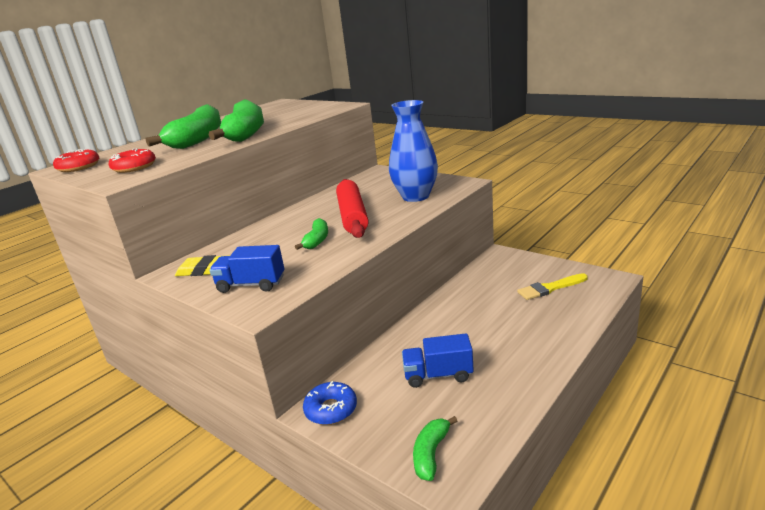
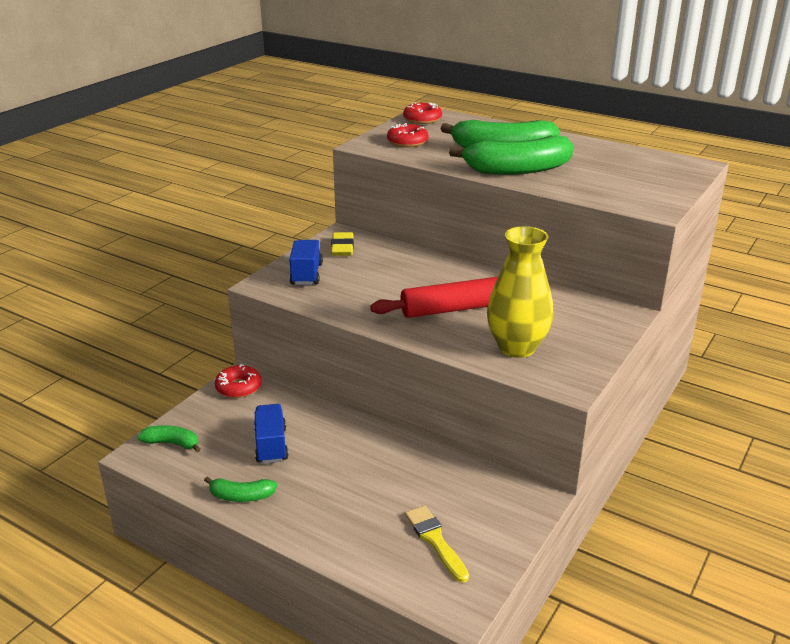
camera: 80 degrees right, 5 degrees up
green banana [295,218,328,250] -> green banana moved to [204,476,277,502]
blue donut [303,381,357,425] -> red donut [215,364,262,398]
blue vase [389,100,438,202] -> yellow vase [487,226,554,358]

